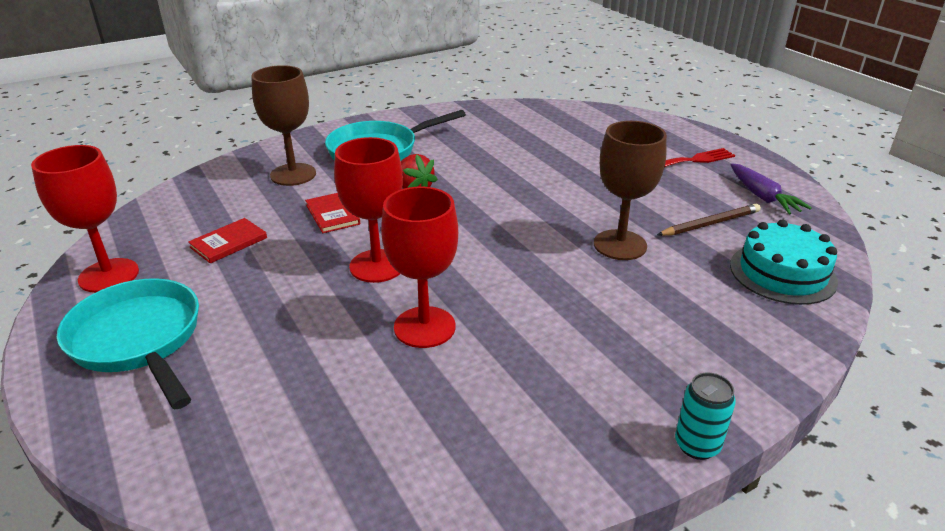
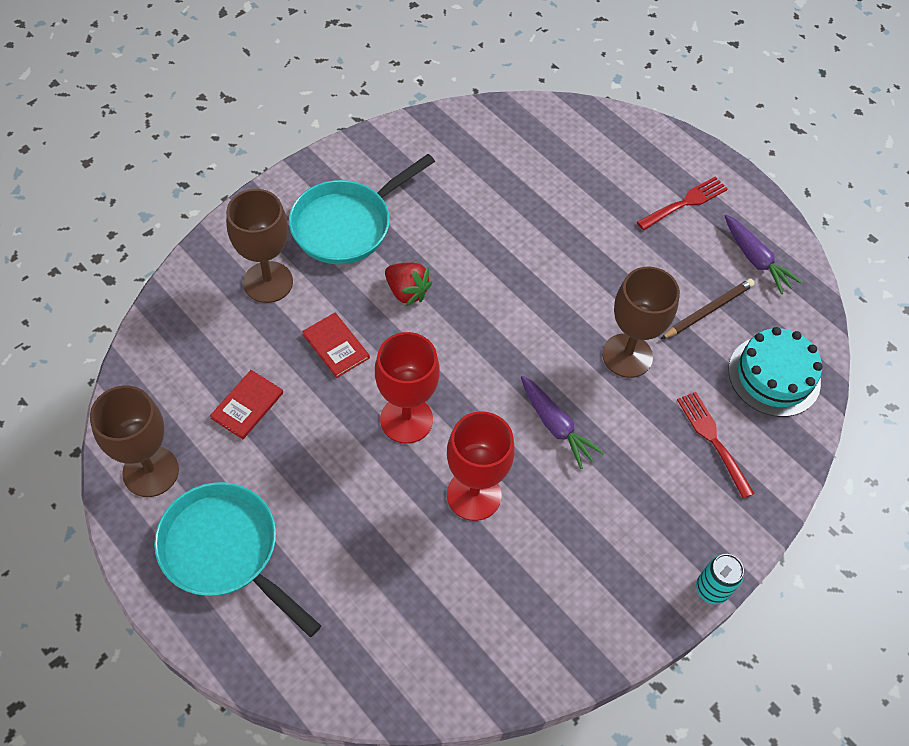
camera: 15 degrees left, 25 degrees up
red goblet [31,145,139,293] -> brown goblet [90,385,179,497]
none -> purple carrot [521,376,604,469]
none -> red fork [677,392,755,499]

